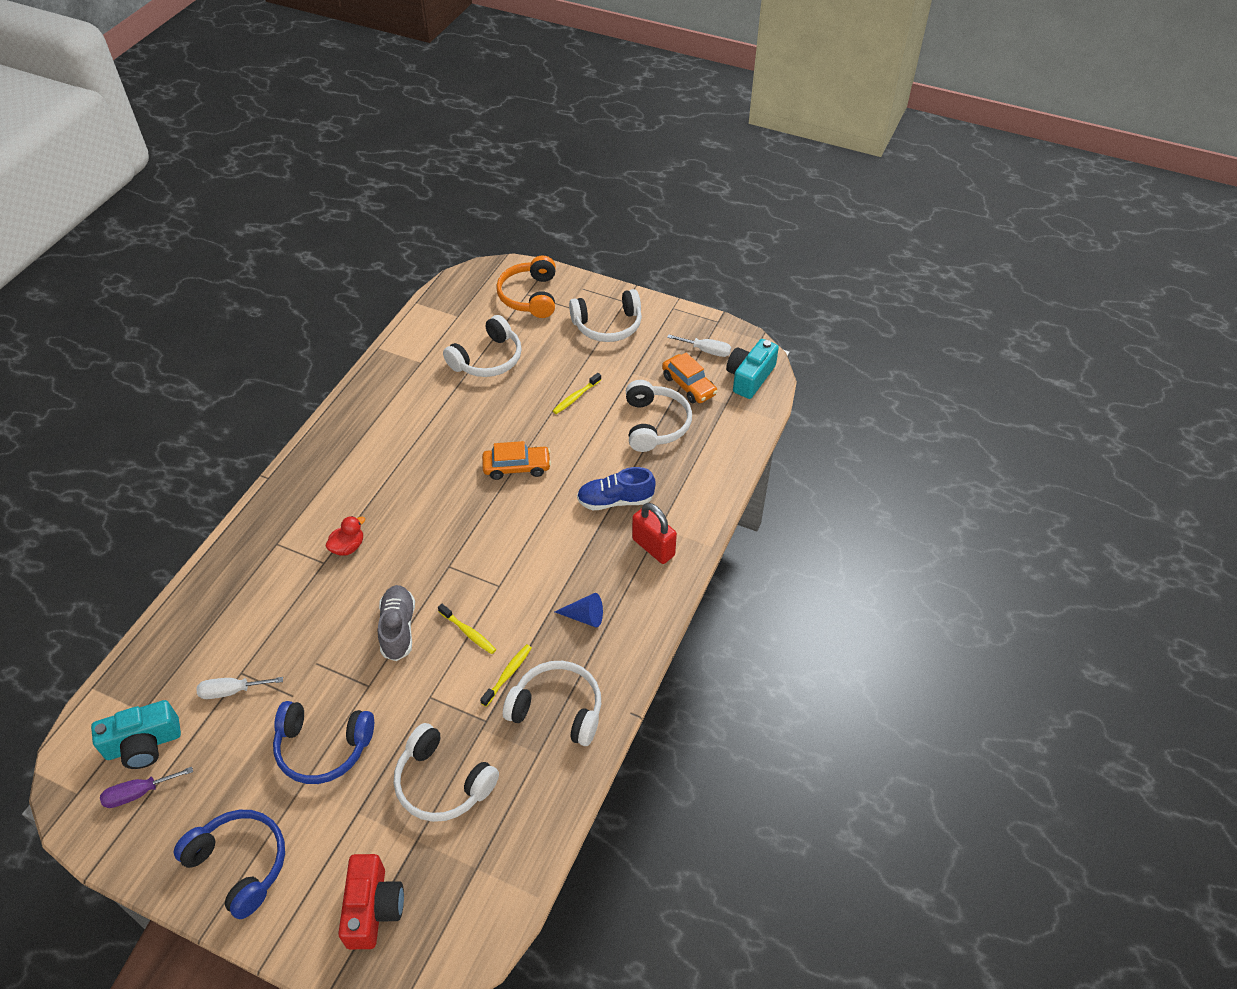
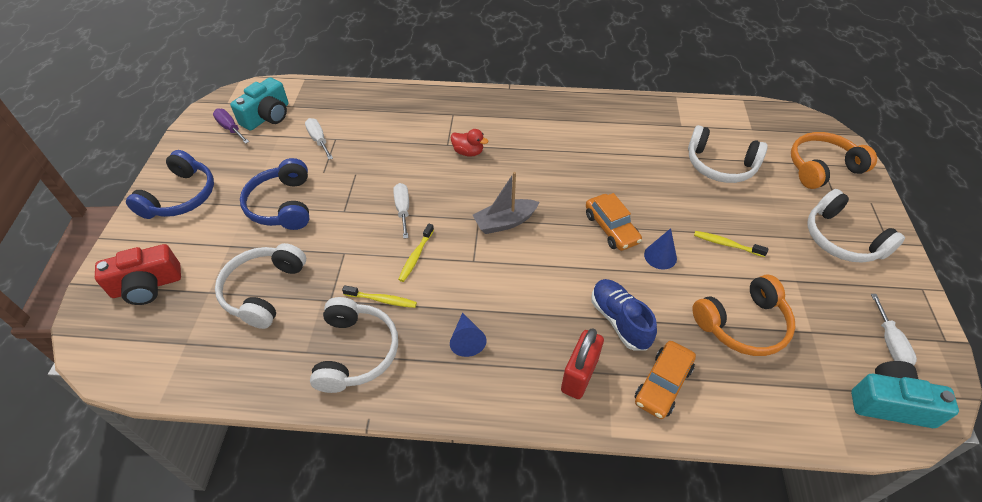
camera: 70 degrees right, 0 degrees up
turquoise camera [91,700,181,769] -> turquoise camera turned 105 degrees counterclockwise [230,77,289,131]
grey shoe [378,585,415,661] -> white screwdriver [393,183,409,239]
white headphones [626,380,692,452] -> orange headphones [692,275,795,356]
orange car [662,353,718,403] -> orange car moved to [635,341,696,419]
none -> grey boat [473,172,539,234]
none -> blue cone [644,228,677,270]

